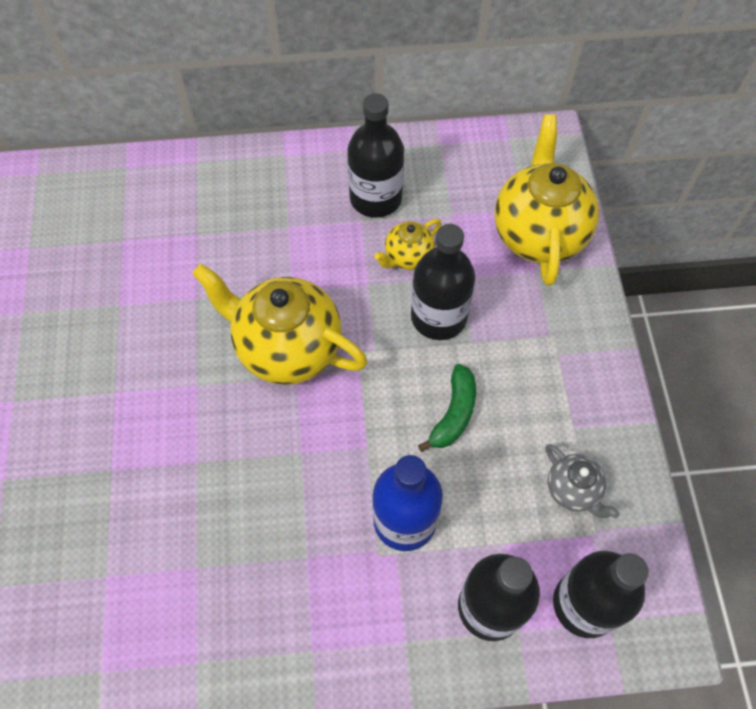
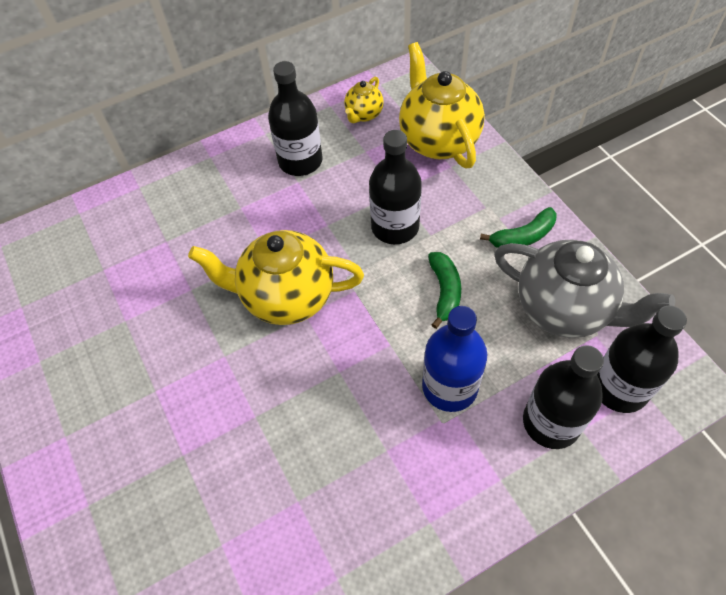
camera: 20 degrees left, 5 degrees down
yellow teapot [374,219,441,270] -> yellow teapot moved to [344,77,384,123]
grey teapot [546,444,620,518] -> grey teapot [494,240,675,338], size x2.03
none -> green banana [480,207,557,248]

